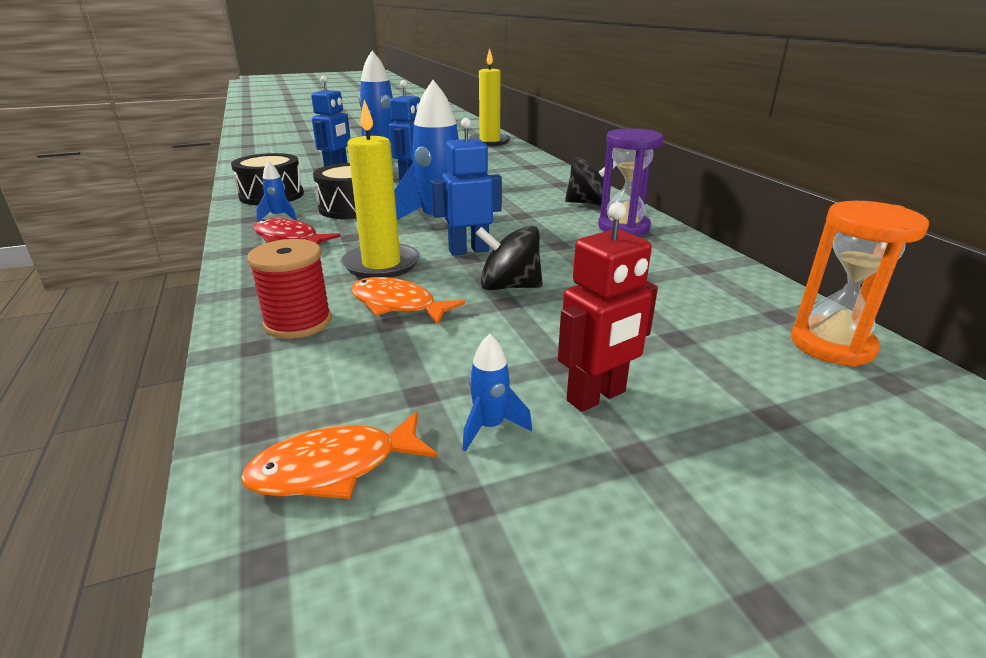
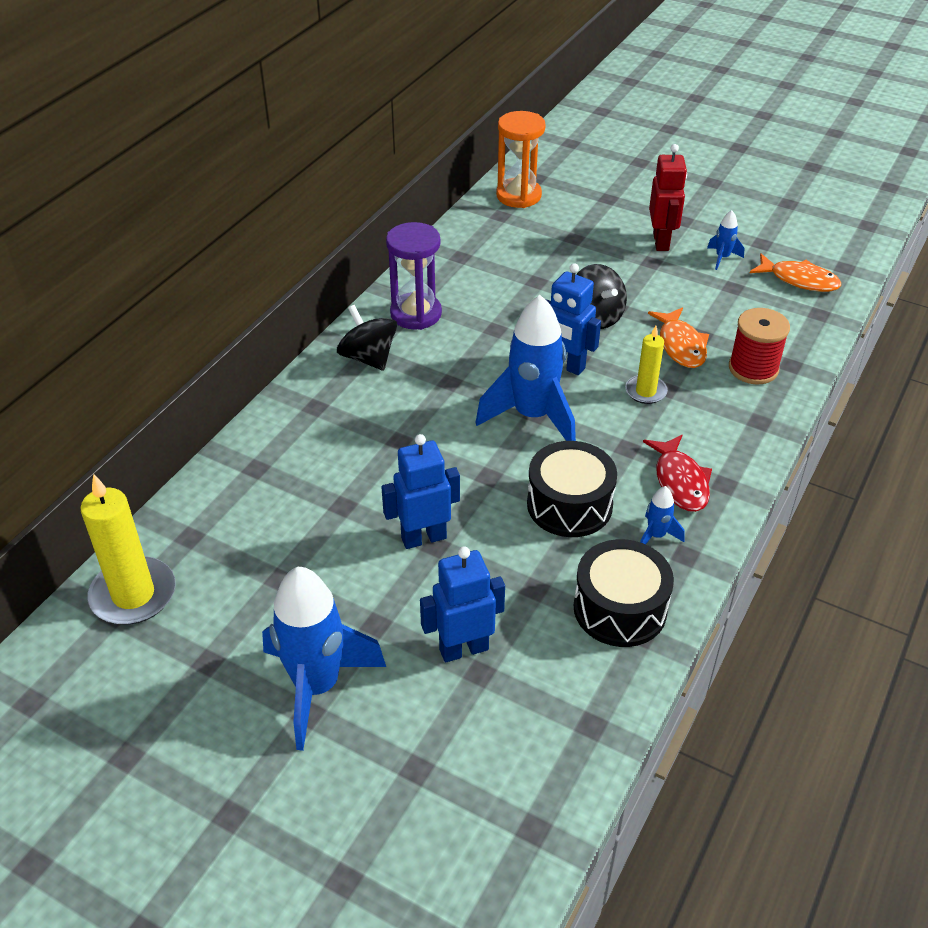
camera: 130 degrees left, 15 degrees up
yellow candle [341,100,420,278] -> yellow candle [625,326,668,404], size x0.58
red robot [558,202,658,412] -> red robot turned 75 degrees clockwise [649,144,687,251]

